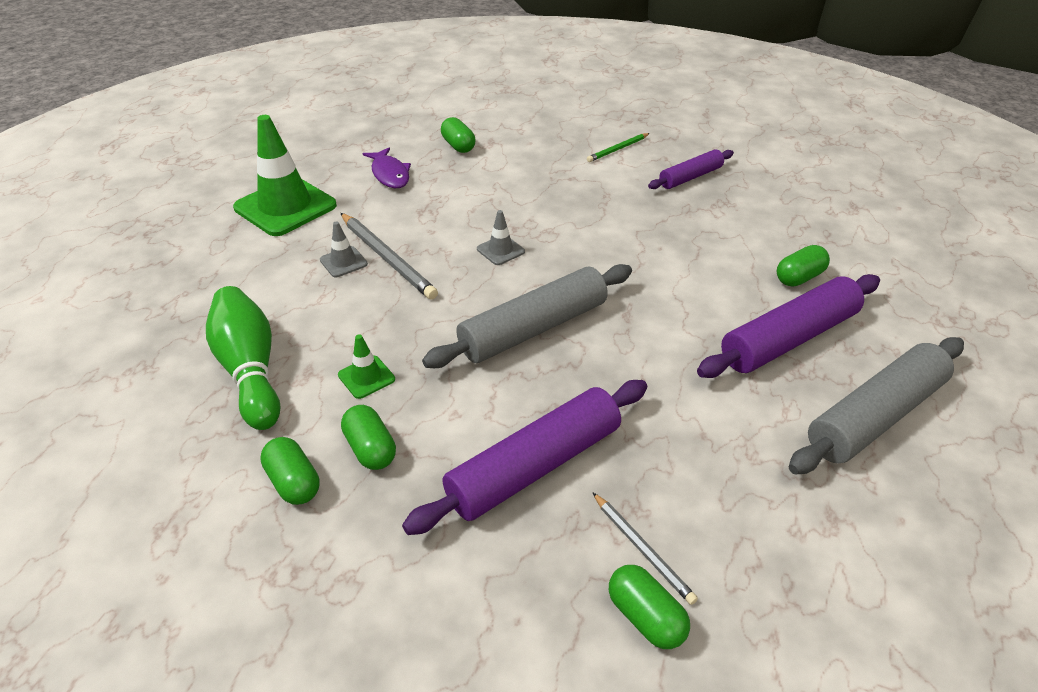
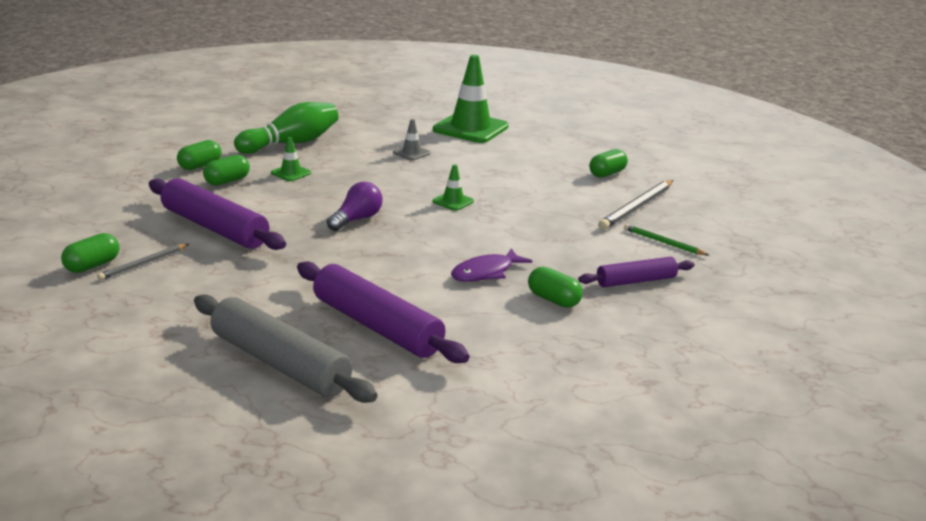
camera: 75 degrees right, 15 degrees down
grey pencil [341,213,438,300] -> grey pencil moved to [598,180,673,230]
purple fish [363,147,411,188] -> purple fish moved to [451,248,532,282]
grey rolling pin [422,264,632,368] -> purple light bulb [327,182,383,231]
grey traffic cone [477,210,525,265] -> green traffic cone [433,164,474,211]
purple rolling pin [648,149,734,189] -> purple rolling pin turned 60 degrees counterclockwise [578,257,694,287]
green capsule [777,245,830,287] -> green capsule moved to [528,267,583,308]

